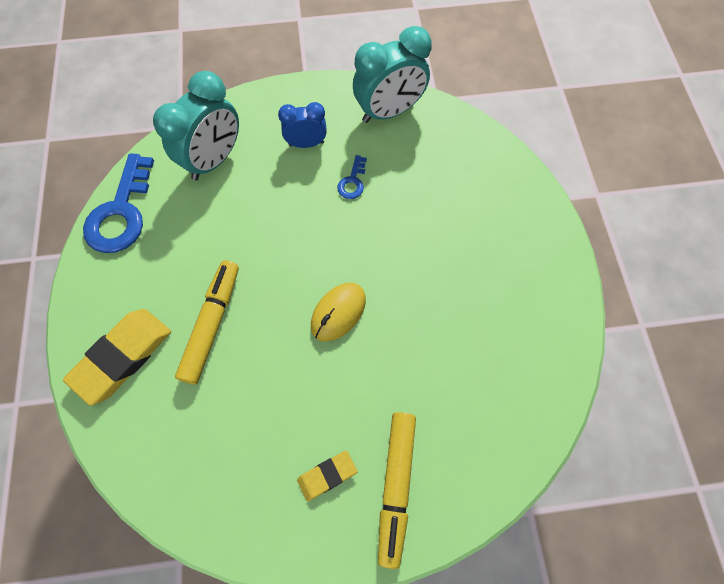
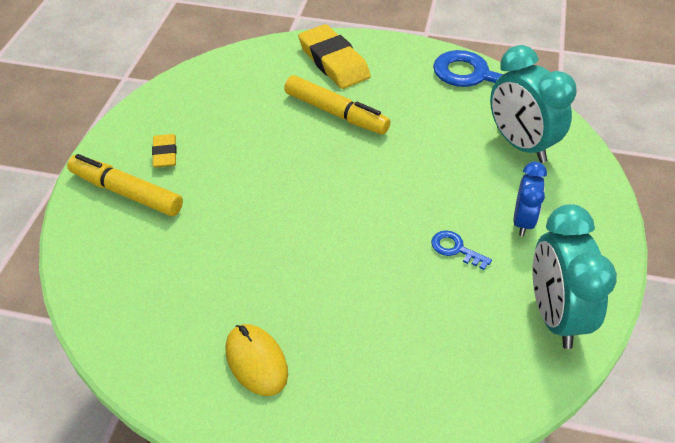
camera: 110 degrees right, 20 degrees down
yellow mouse [311,283,366,342] -> yellow mouse moved to [226,324,288,396]

